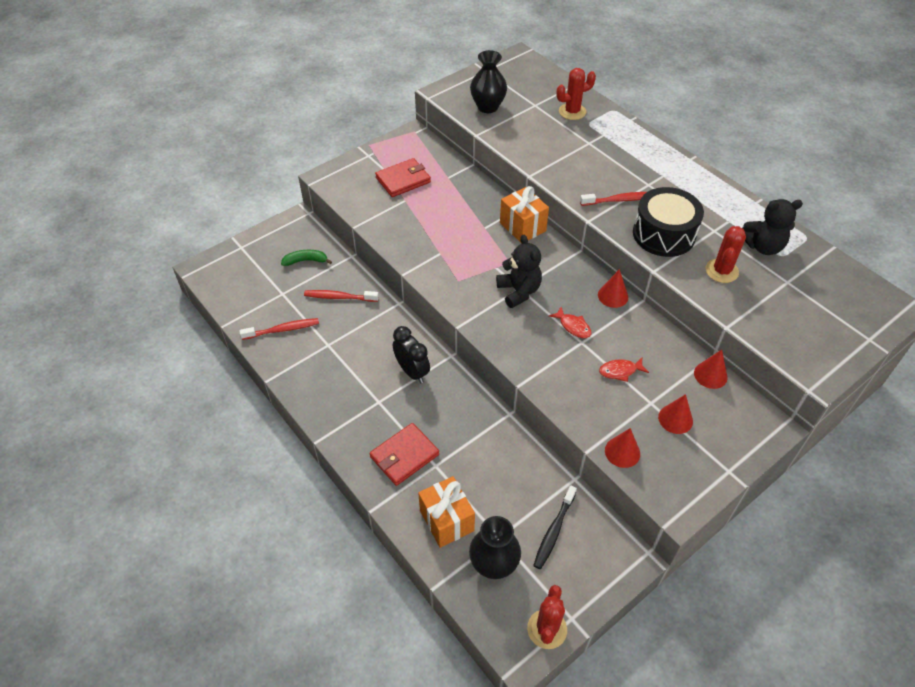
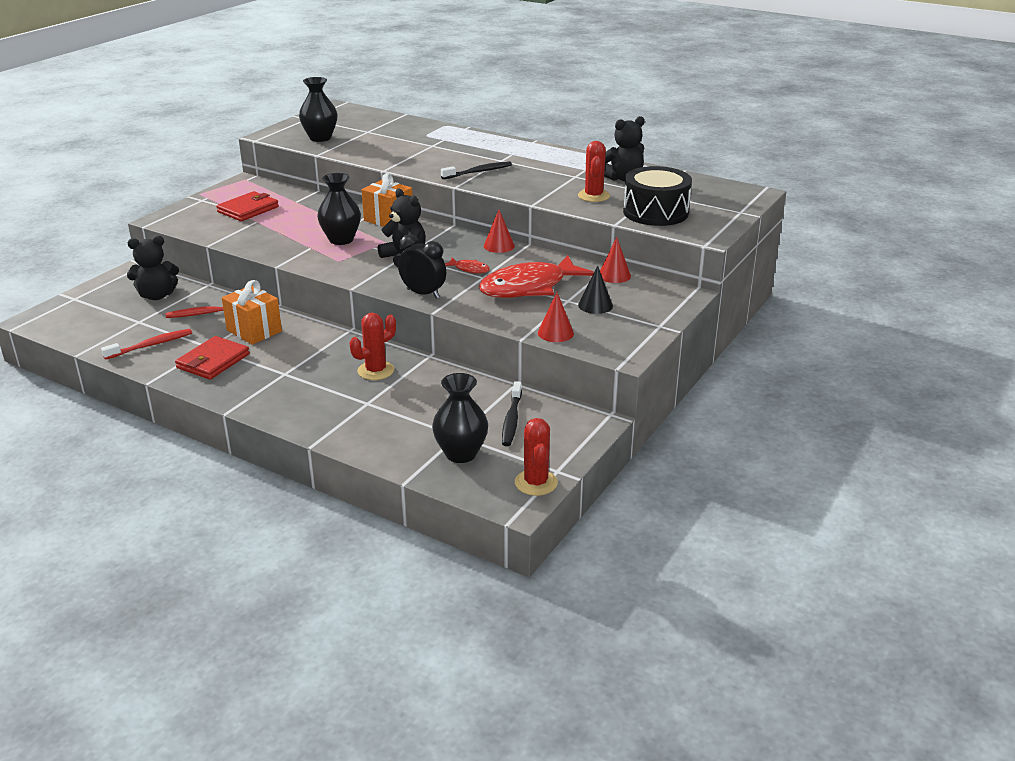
camera: 20 degrees left, 20 degrees down
green banana [281,250,332,266] -> black teddy bear [127,236,179,300]
red wallet [370,423,439,486] -> red wallet moved to [175,336,250,380]
black clock [393,326,430,383] -> black clock moved to [398,234,446,299]
orange gift [418,476,475,548] -> orange gift moved to [222,280,282,345]
red cactus [556,68,596,120] -> red cactus moved to [350,313,396,380]
red toothbrush [580,192,647,206] -> black toothbrush [441,161,512,179]
red fish [599,358,649,382] -> red fish [479,255,594,298], size x2.39
black drum [633,187,704,257] -> black drum moved to [623,166,692,226]
red cone [658,394,693,434] -> black cone [578,265,613,314]
none -> black vase [317,173,361,245]

